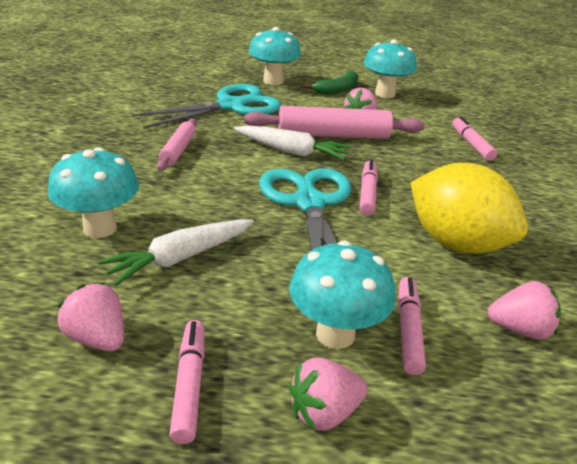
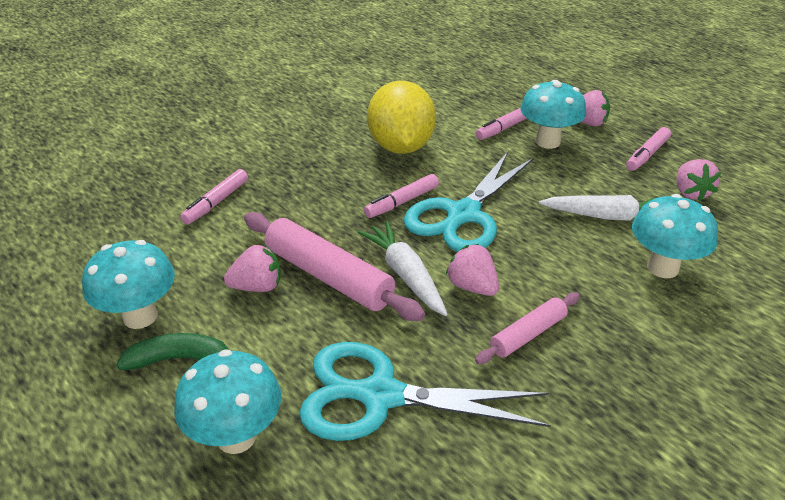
camera: 135 degrees left, 5 degrees up
pink strawberry [488,281,561,339] -> pink strawberry moved to [446,244,499,296]

